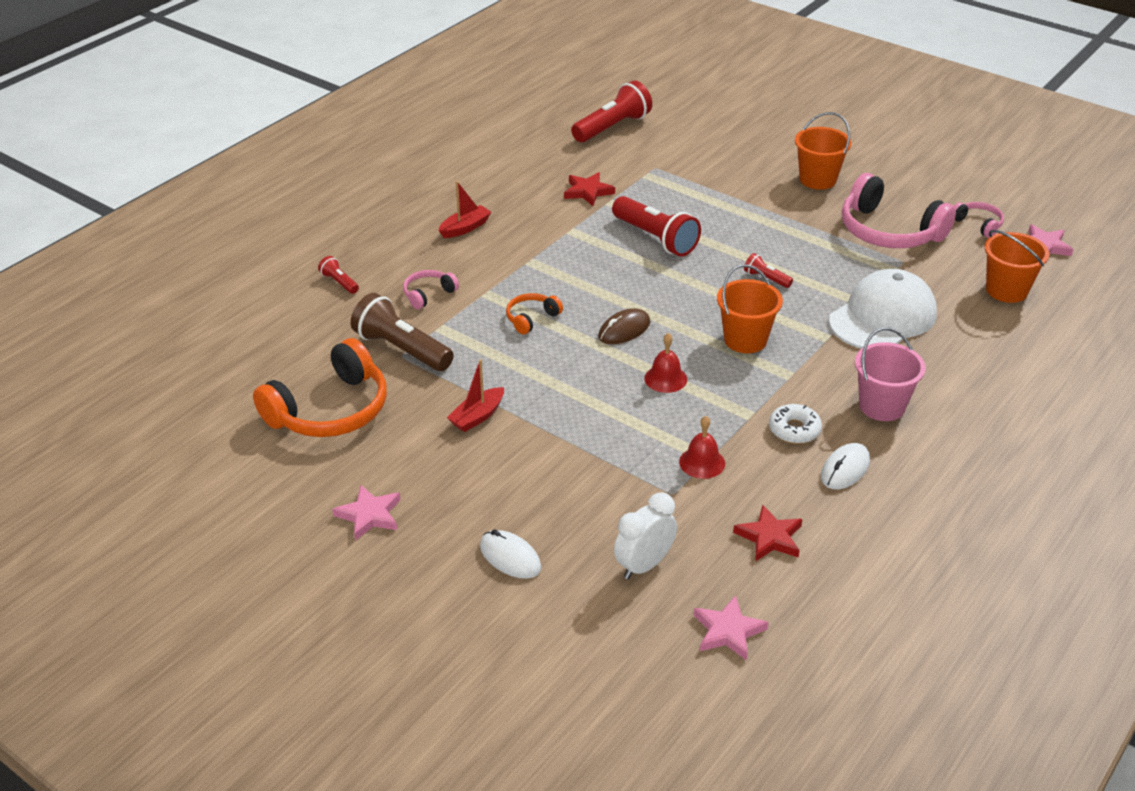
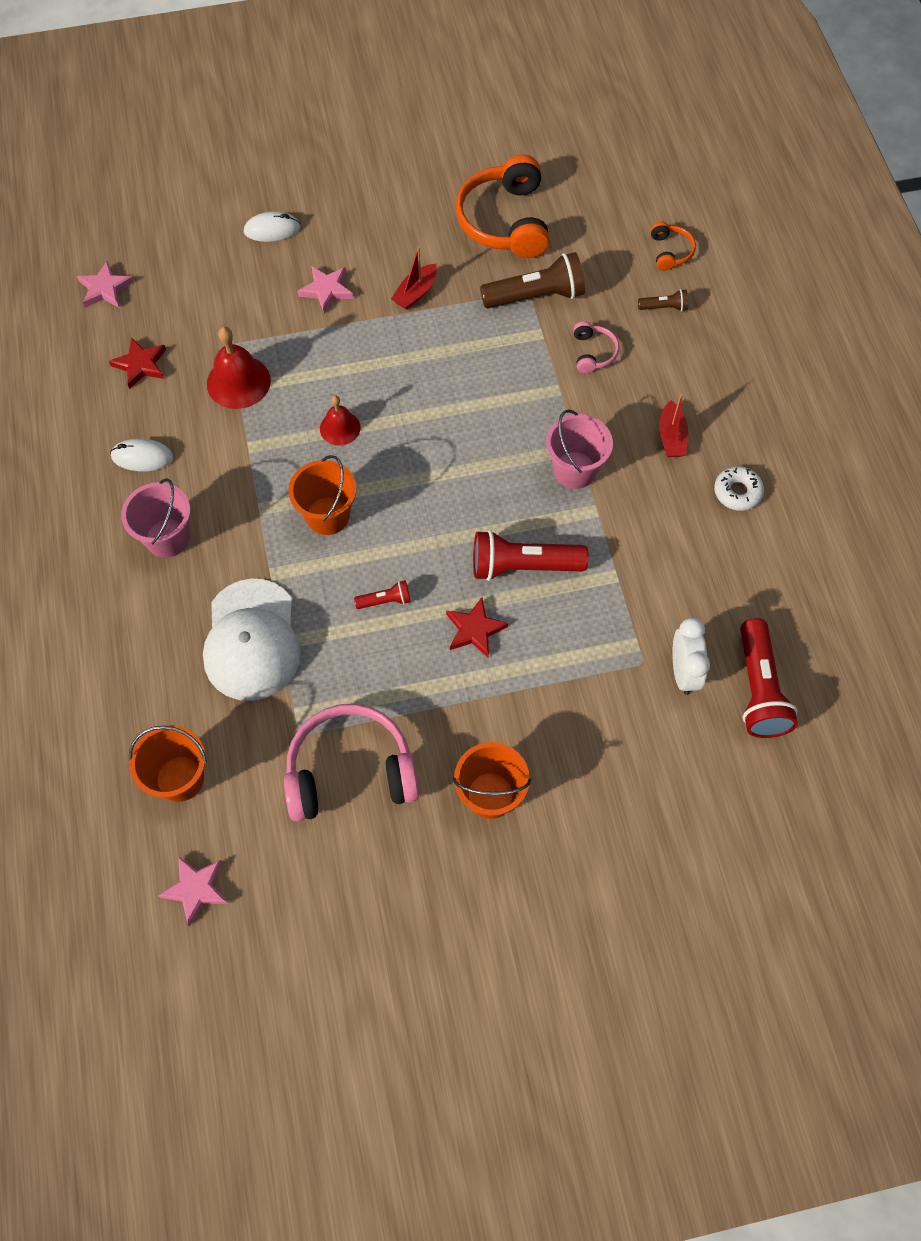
camera: 130 degrees right, 25 degrees up
red flashlight [318,256,359,294] -> brown flashlight [638,289,688,312]
pink star [332,485,401,541] -> pink star moved to [297,266,354,313]
red boat [447,359,504,432] -> red boat turned 135 degrees counterclockwise [391,247,437,310]
orange headphones [506,293,563,334] -> orange headphones moved to [650,221,696,271]
red star [564,172,615,206] -> red star moved to [446,597,508,658]
brown mouse [598,308,650,344] -> none
white clock [614,493,677,579] -> white clock moved to [672,618,710,695]
red bell [679,416,725,479] -> red bell [207,327,271,409], size x1.59
white donut [769,404,822,444] -> white donut moved to [714,466,764,511]
white mouse [821,443,870,489] -> white mouse turned 75 degrees counterclockwise [110,438,173,471]
pink headphones [954,202,1004,238] -> none
none -> pink bucket [546,409,613,489]

